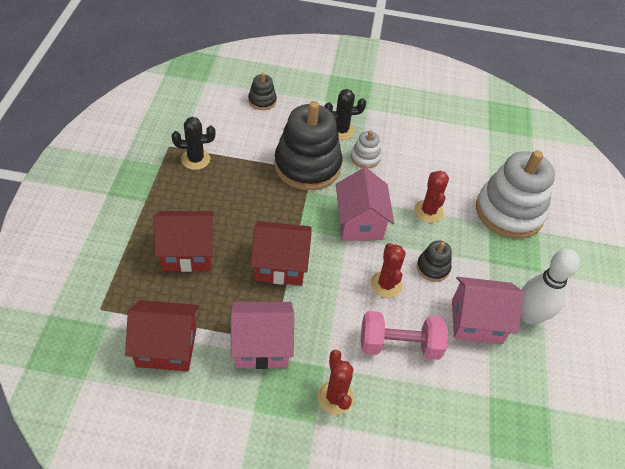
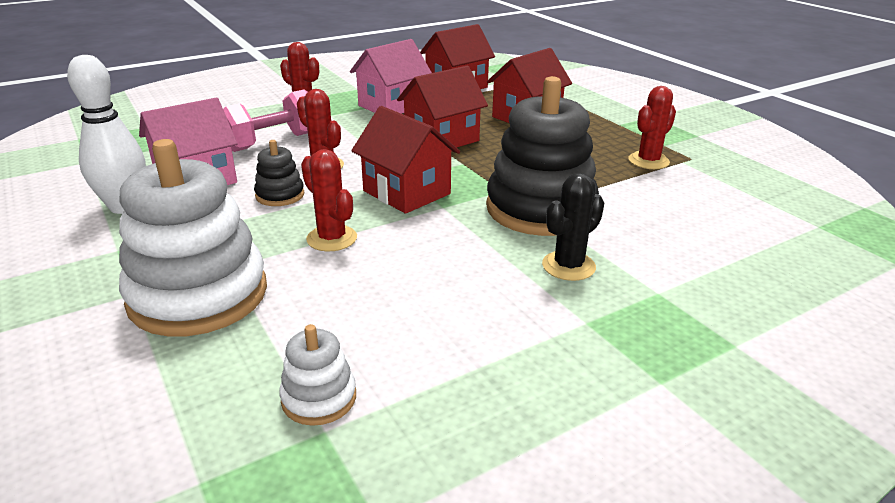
camera: 145 degrees right, 20 degrees down
black cactus [172,117,215,170] -> red cactus [628,86,676,169]
black stacking toy [248,73,277,110] -> none
pink house [336,167,394,240] -> red house [351,106,460,214]
white stacking toy [351,130,381,169] -> white stacking toy moved to [279,324,356,426]

